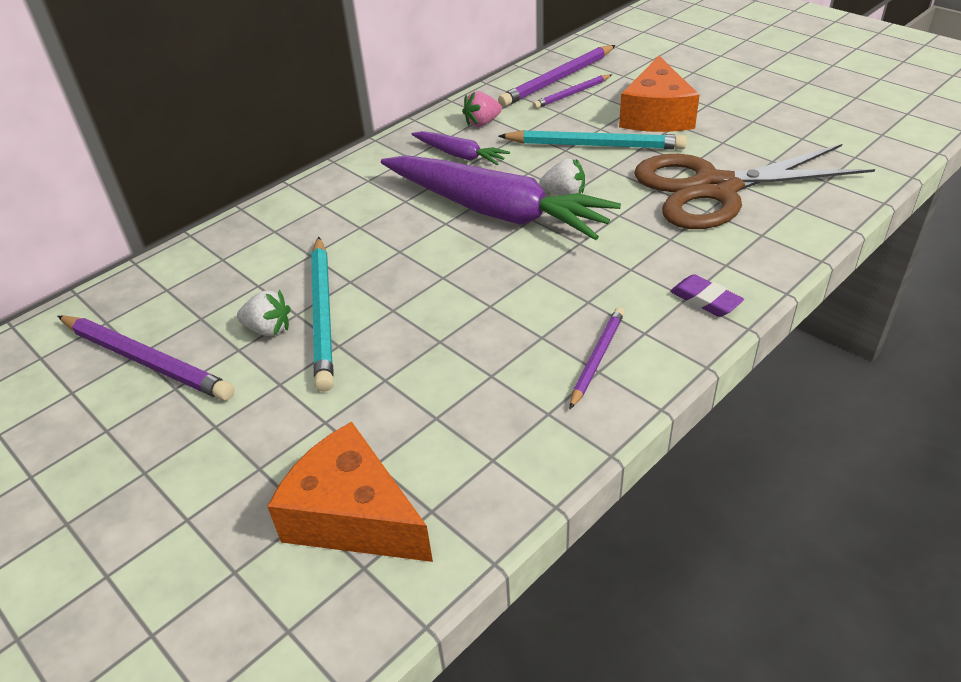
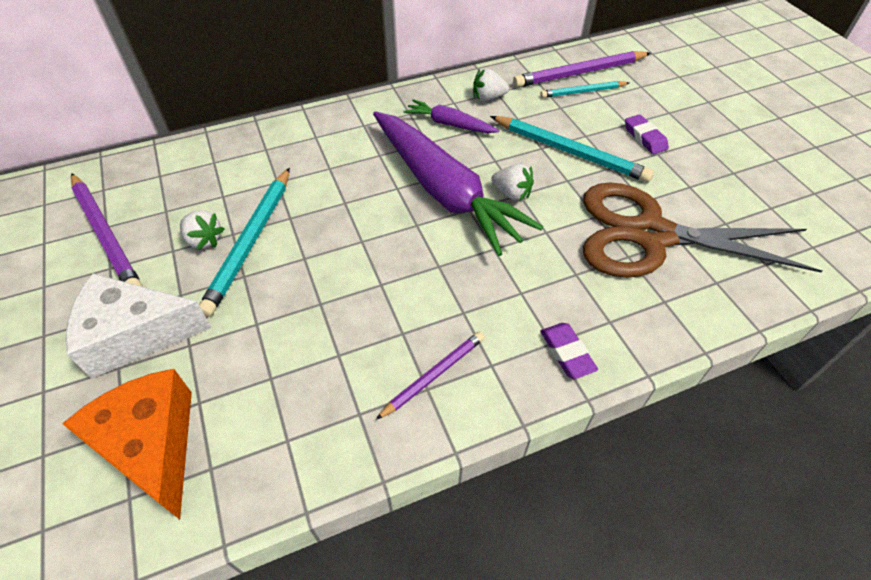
camera: 20 degrees right, 10 degrees up
purple carrot [412,131,510,165] -> purple carrot turned 150 degrees clockwise [404,99,499,133]
pink strawberry [462,91,502,127] -> white strawberry [473,69,509,102]
purple pencil [533,74,612,109] -> turquoise pencil [540,81,629,98]
orange cheese [619,56,700,132] -> purple eraser [625,114,669,154]
none -> white cheese [65,273,212,379]

